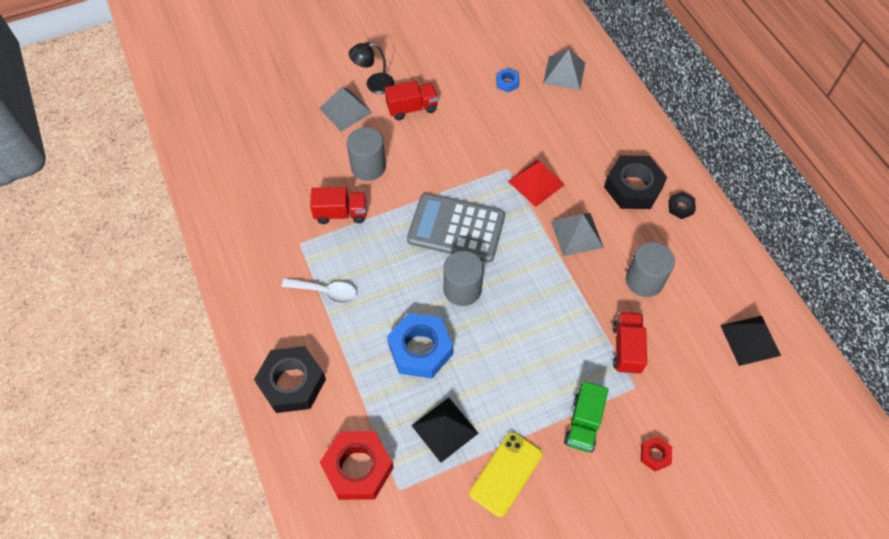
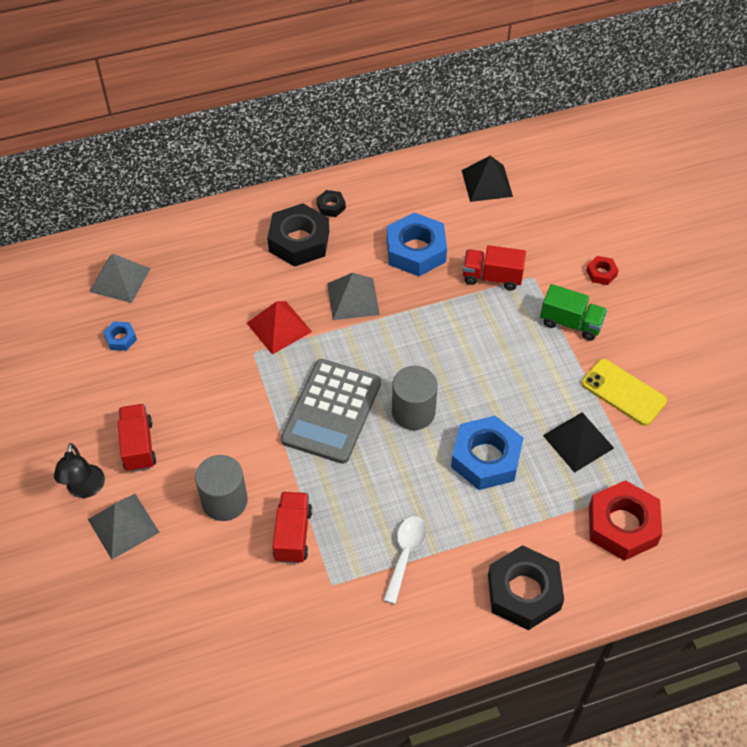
camera: 85 degrees left, 5 degrees down
grey cylinder [626,242,675,297] -> blue nut [387,212,447,276]

